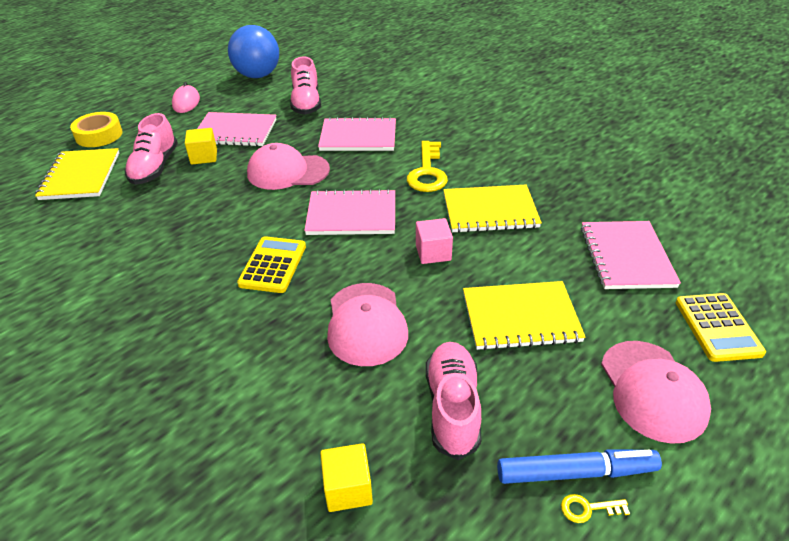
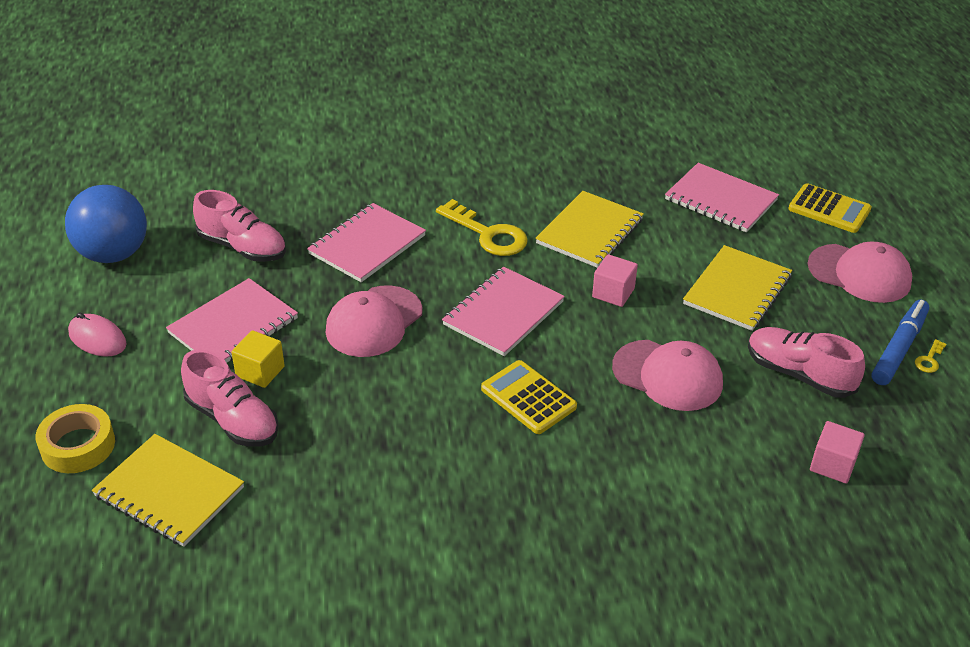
camera: 55 degrees left, 0 degrees up
yellow cube [320,443,373,512] -> pink cube [810,421,864,484]

